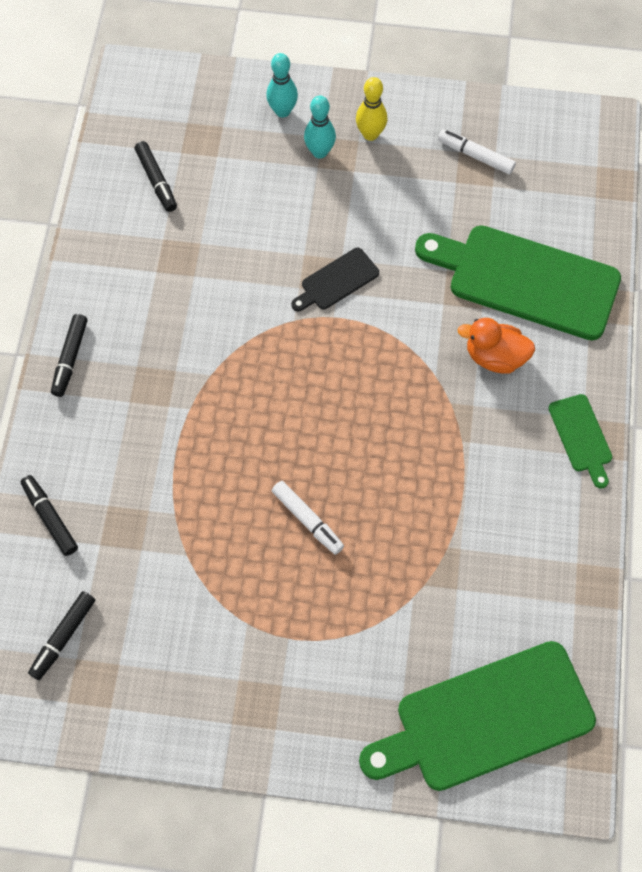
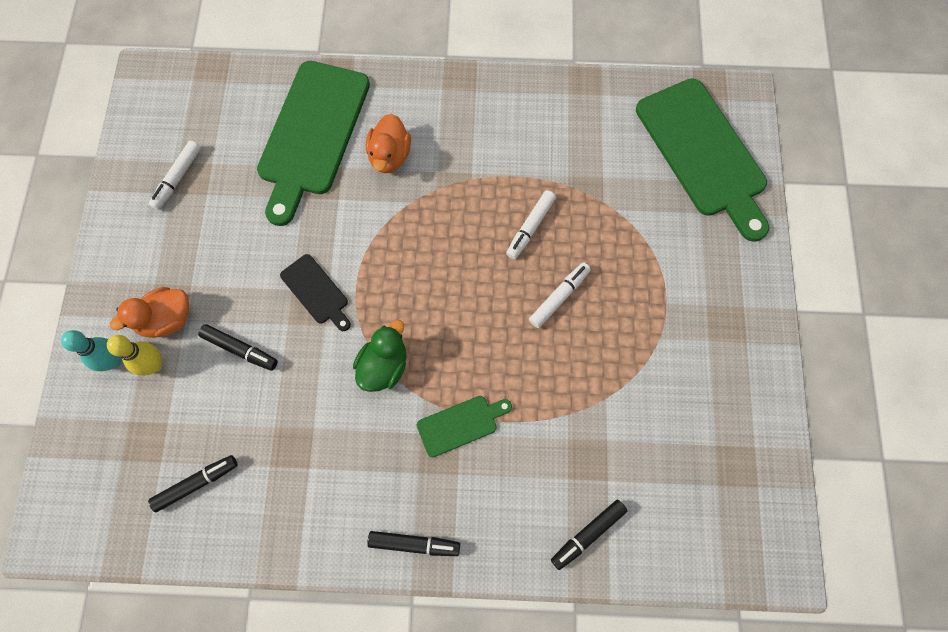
camera: 95 degrees left, 5 degrees up
black marker [28,591,95,680] -> black marker moved to [198,324,278,371]
turquoise bowling pin [304,96,336,159] -> orange duck [110,287,189,338]
yellow bowling pin [356,77,387,141] -> yellow bowling pin moved to [107,335,162,376]
green cutting board [548,394,612,489] -> green cutting board moved to [417,396,512,457]
none -> green duck [353,320,407,392]
none -> white marker [506,190,556,260]

